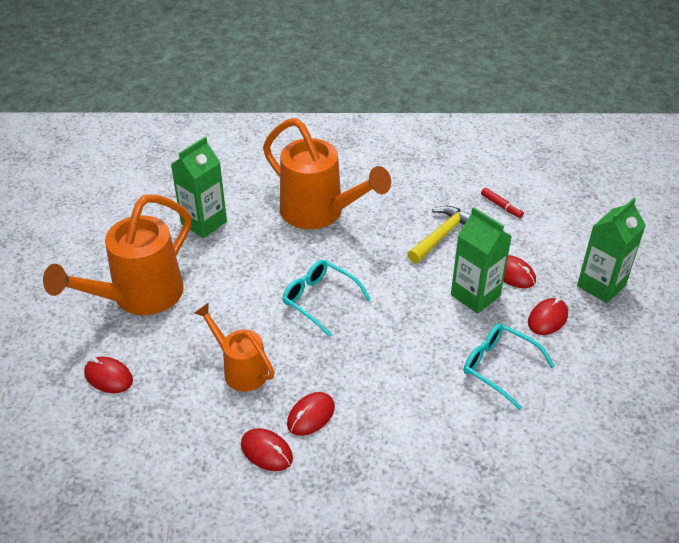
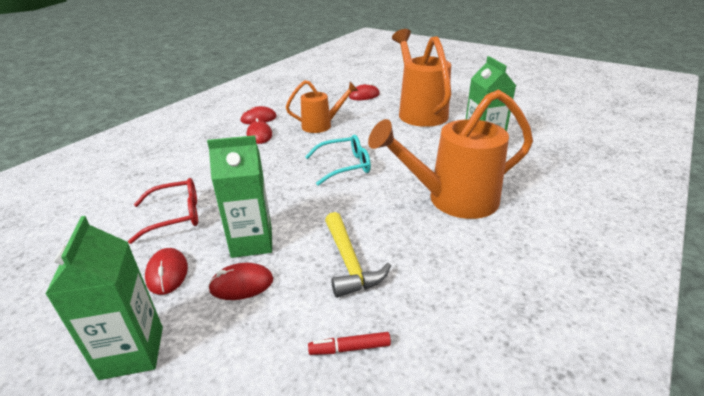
camera: 125 degrees right, 10 degrees down
turquoise glasses [464,323,555,410] -> red glasses [128,178,198,244]

